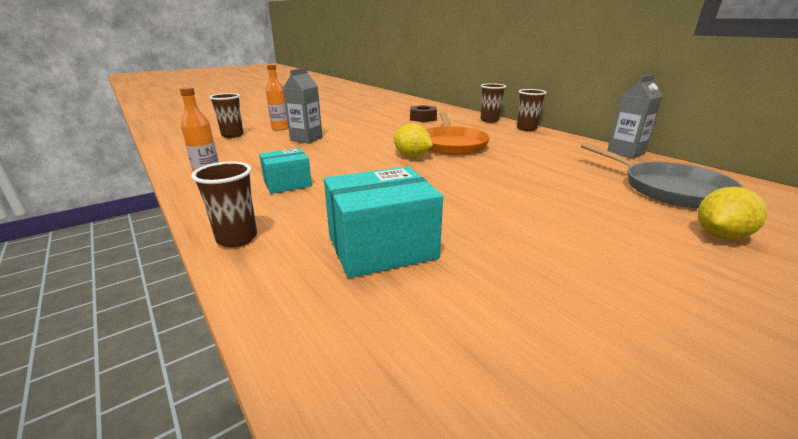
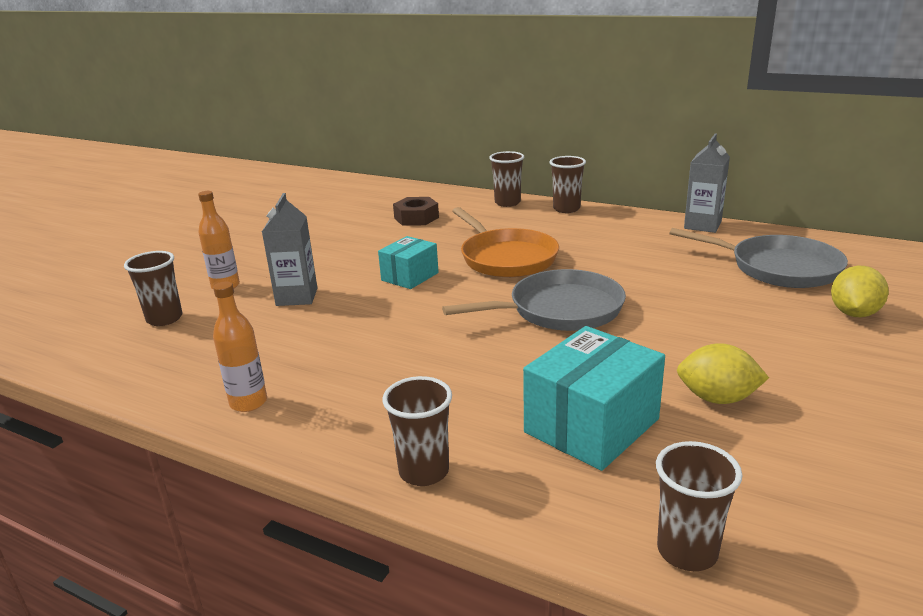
camera: 25 degrees left, 0 degrees up
turquoise box [259,148,312,194] -> turquoise box moved to [378,236,439,289]
yellow lemon [394,124,433,158] -> yellow lemon moved to [677,343,769,404]
none -> grey pan [442,269,626,331]
none -> brown cup [656,441,743,571]

